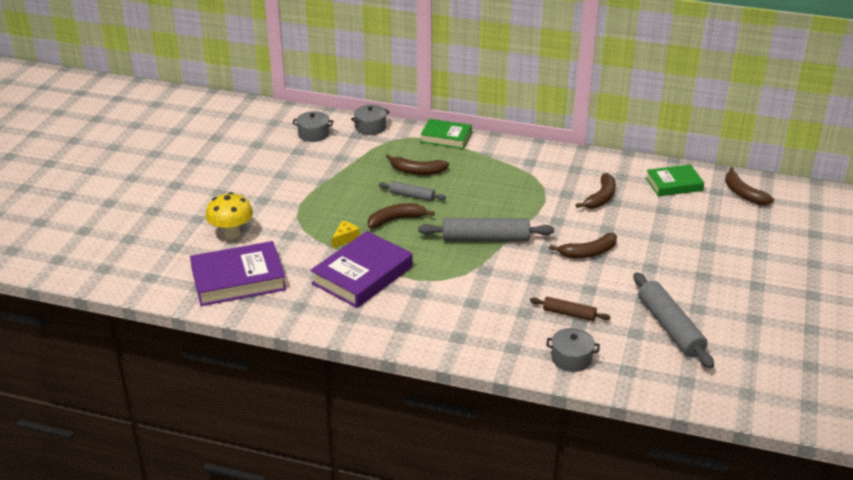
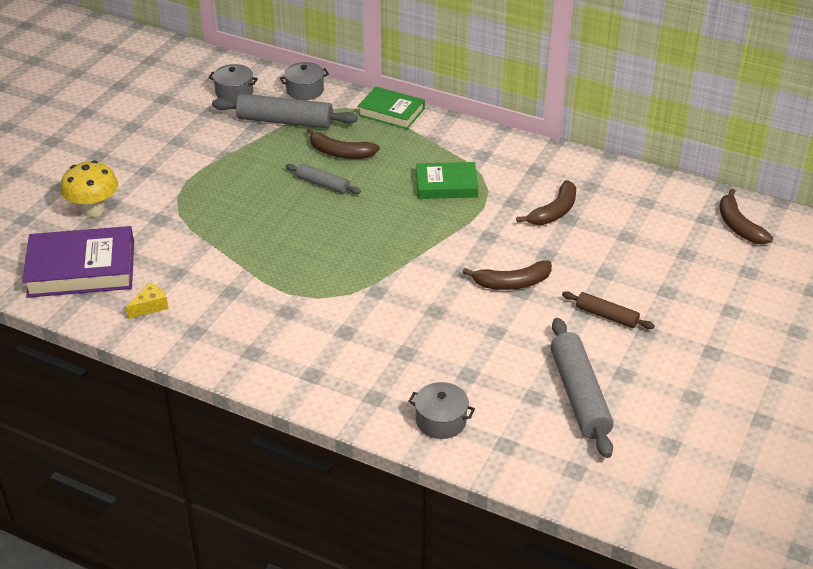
camera: 10 degrees right, 5 degrees up
purple book [310,231,413,308] -> none
yellow cheese [332,221,360,249] -> yellow cheese moved to [126,282,168,319]
brown banana [368,203,435,228] -> none
grey rolling pin [418,218,554,242] -> grey rolling pin moved to [212,94,358,128]
brown rolling pin [530,297,610,321] -> brown rolling pin moved to [562,291,655,329]
green book [646,164,704,196] -> green book moved to [416,162,478,199]

